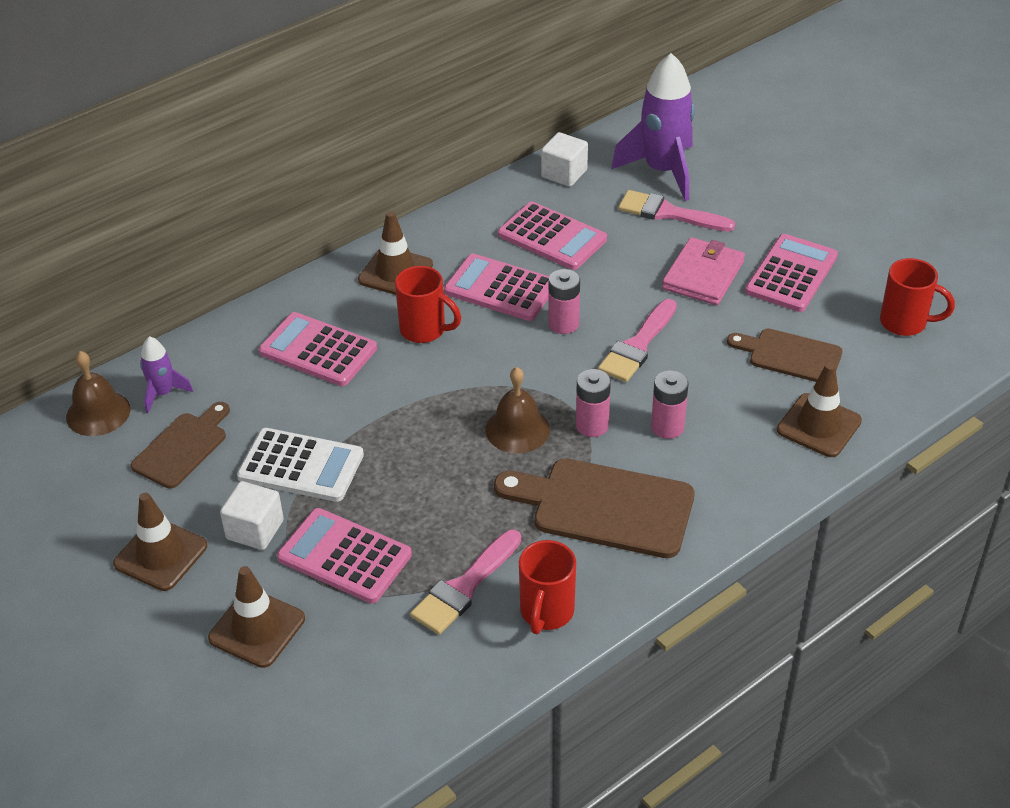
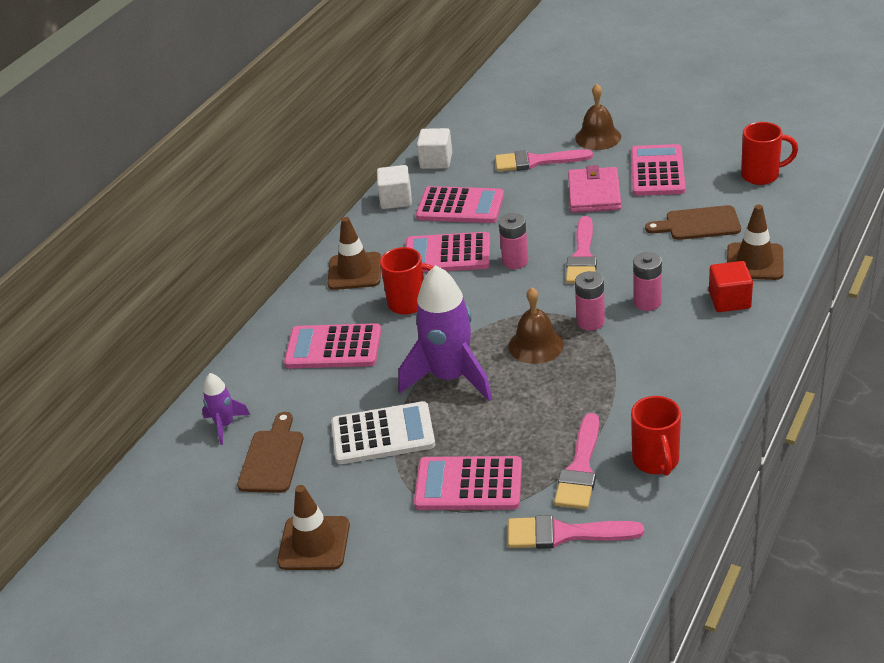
camera: 20 degrees left, 5 degrees down
brown bell [66,351,130,436] -> brown bell moved to [575,84,621,150]
brown traffic cone [208,566,305,668] -> none
white cube [220,481,284,550] -> white cube moved to [377,165,412,209]
brown cutting board [494,458,694,558] -> none
purple rocket [611,53,695,201] -> purple rocket moved to [398,265,492,401]
none -> pink brush [508,515,644,549]
none -> red cube [709,261,753,312]

